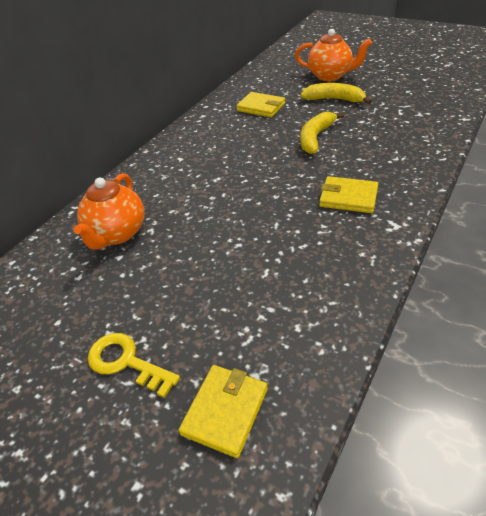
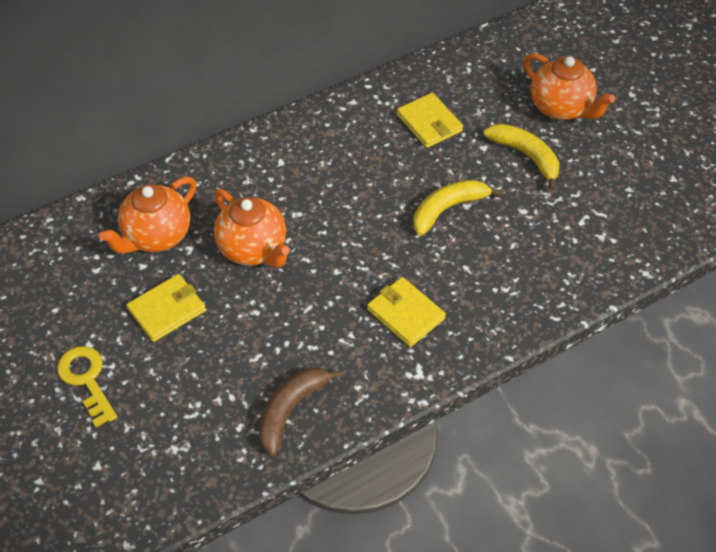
camera: 25 degrees right, 10 degrees up
yellow wallet [179,365,268,458] -> yellow wallet moved to [127,274,206,342]
none -> orange teapot [214,189,290,267]
none -> brown banana [259,368,345,456]

